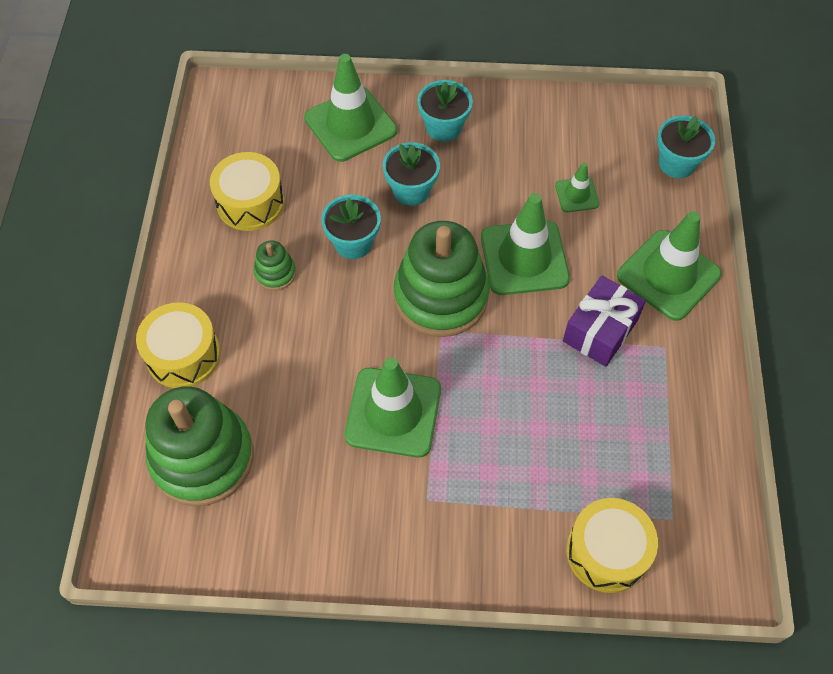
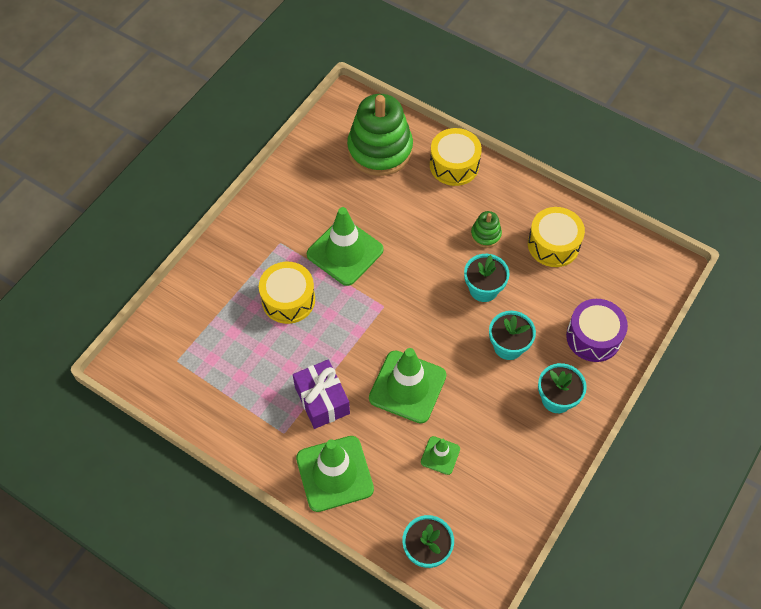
camera: 120 degrees right, 0 degrees up
green traffic cone [304,54,397,162] -> purple drum [566,299,628,362]
green stacking toy [394,221,490,337] -> none
yellow drum [566,498,658,593] -> yellow drum moved to [259,262,315,324]

